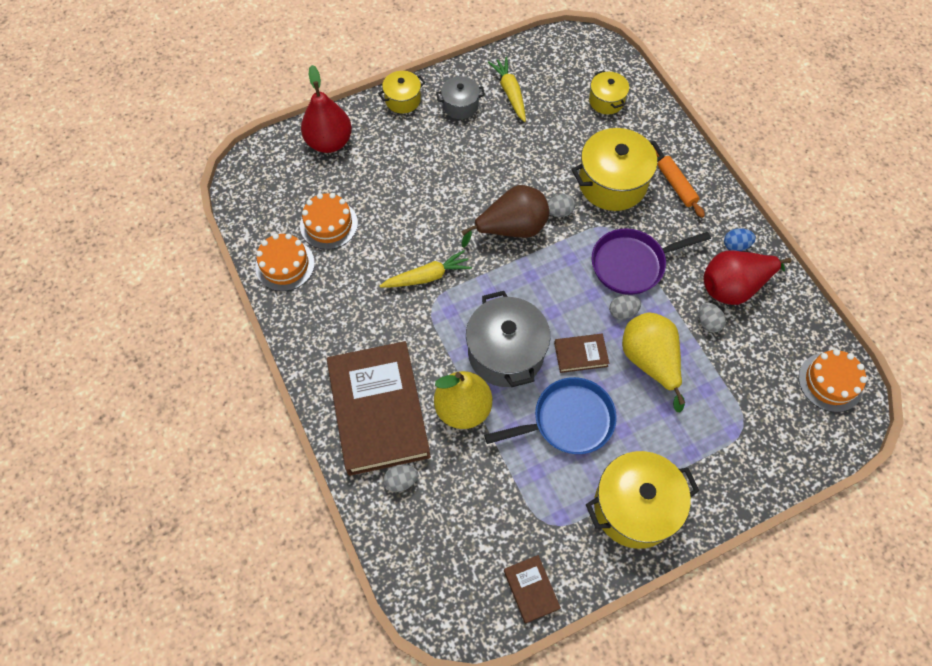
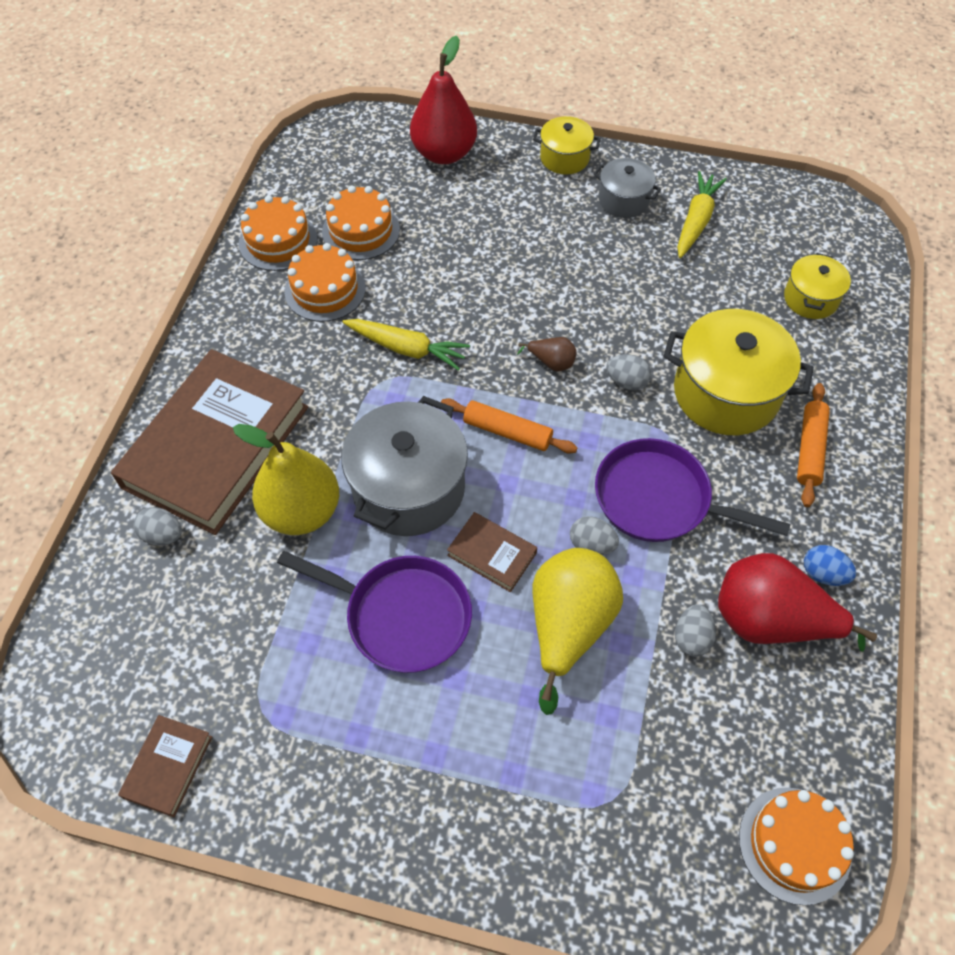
camera: 40 degrees right, 5 degrees down
brown pear [461,185,550,248] -> brown pear [517,337,577,372], size x0.45
blue pan [484,377,617,454] -> purple pan [277,551,472,673]
yellow pot [586,451,699,549] -> none
none -> orange cake [284,243,366,322]
none -> orange rolling pin [441,398,578,453]

